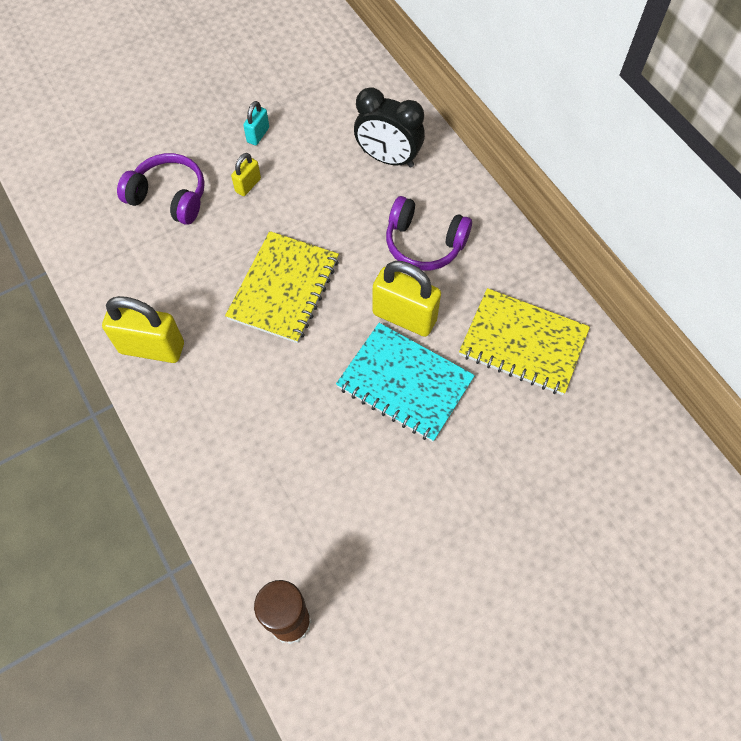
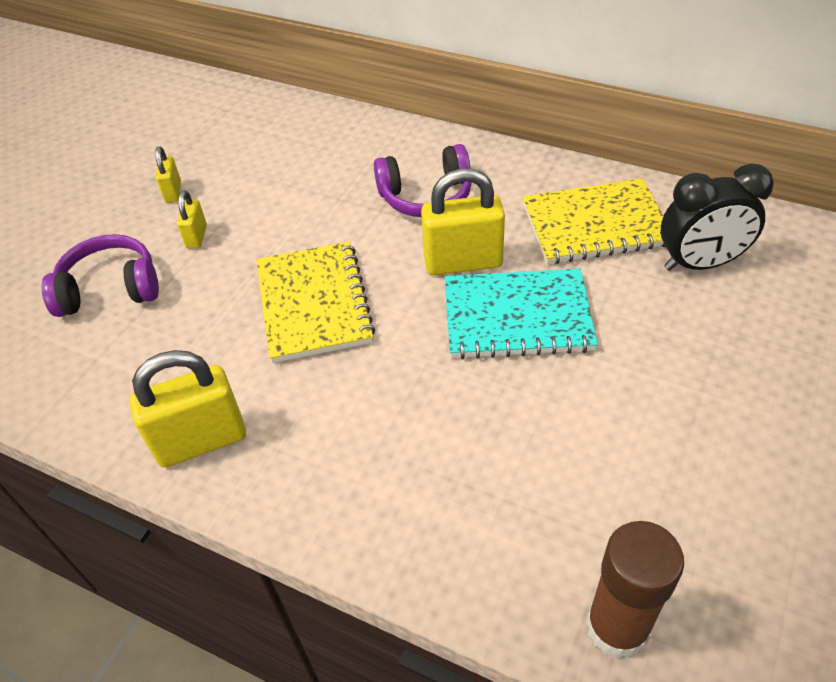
camera: 30 degrees left, 15 degrees down
turquoise padlock [243,101,269,145] -> yellow padlock [155,146,181,203]
black clock [354,87,425,168] -> black clock moved to [661,163,774,271]

